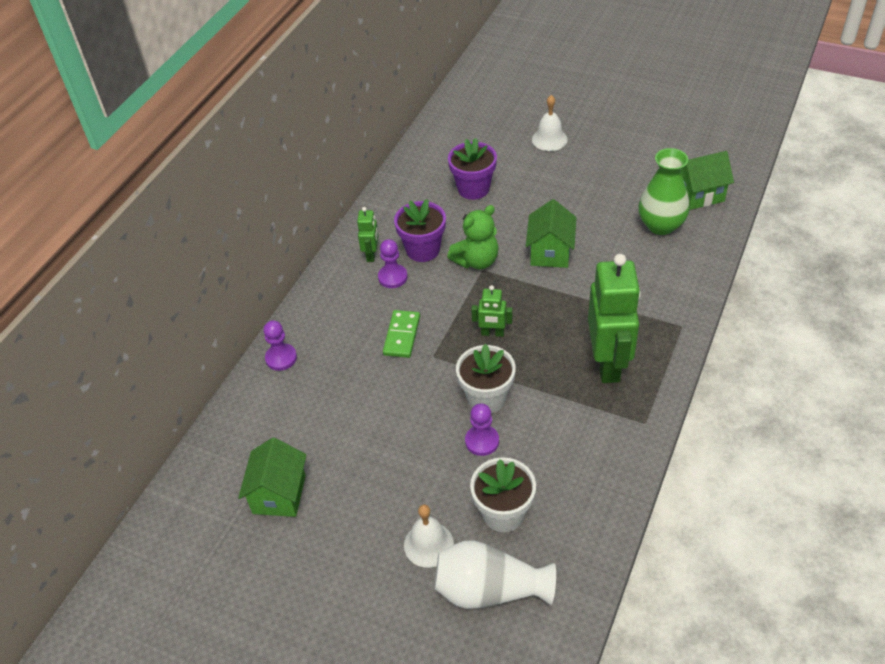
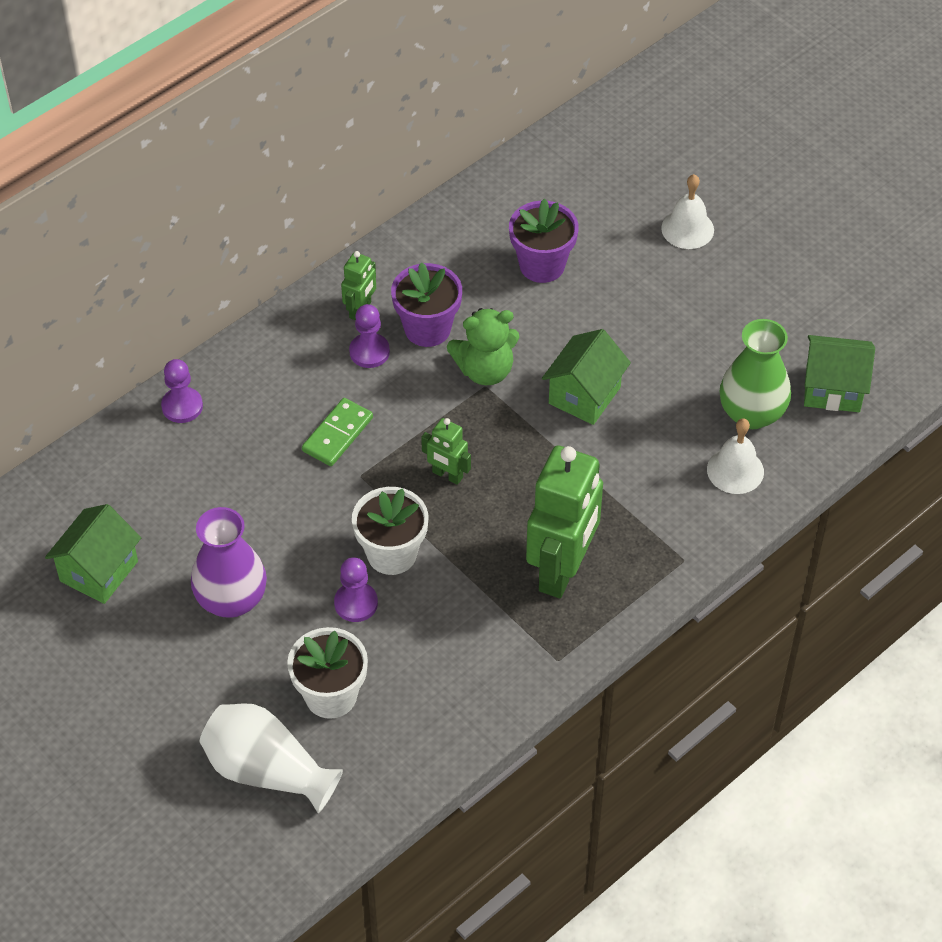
camera: 20 degrees right, 5 degrees up
white bell [404,504,454,568] -> white bell moved to [707,418,764,494]
none -> purple vase [191,507,267,618]

